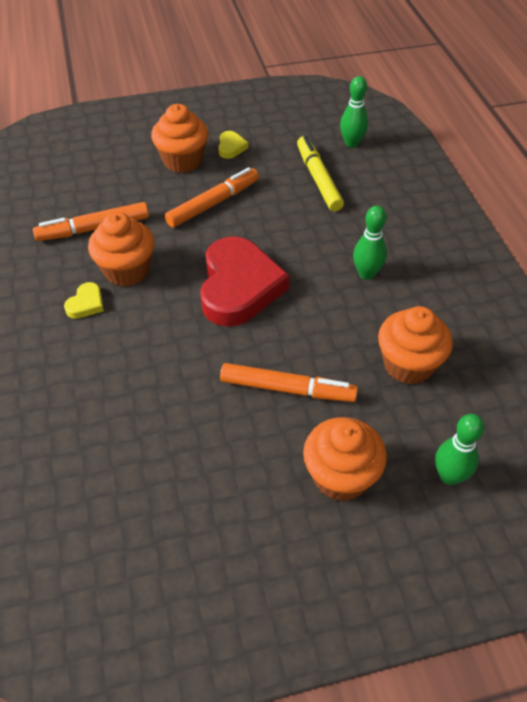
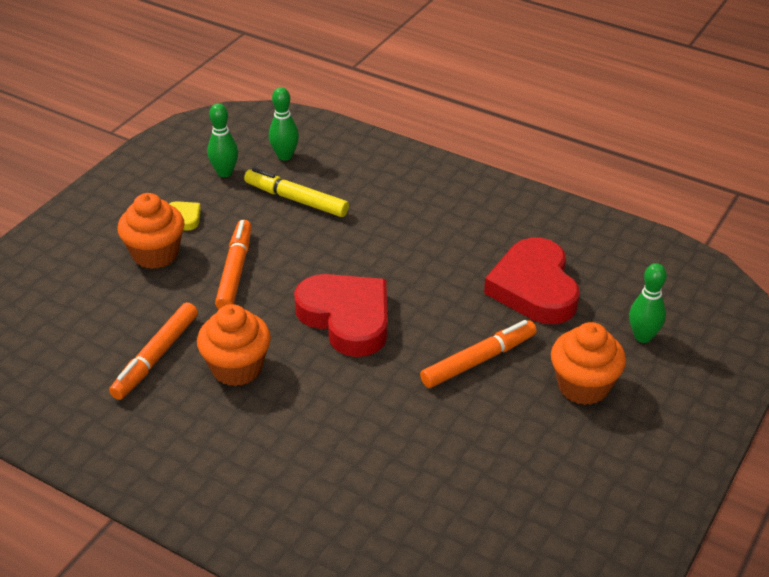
camera: 45 degrees left, 10 degrees down
yellow heart [64,282,104,319] -> none
green bowling pin [353,205,387,280] -> green bowling pin moved to [207,103,238,177]
orange cupcake [378,306,453,385] -> red heart [484,237,580,324]

